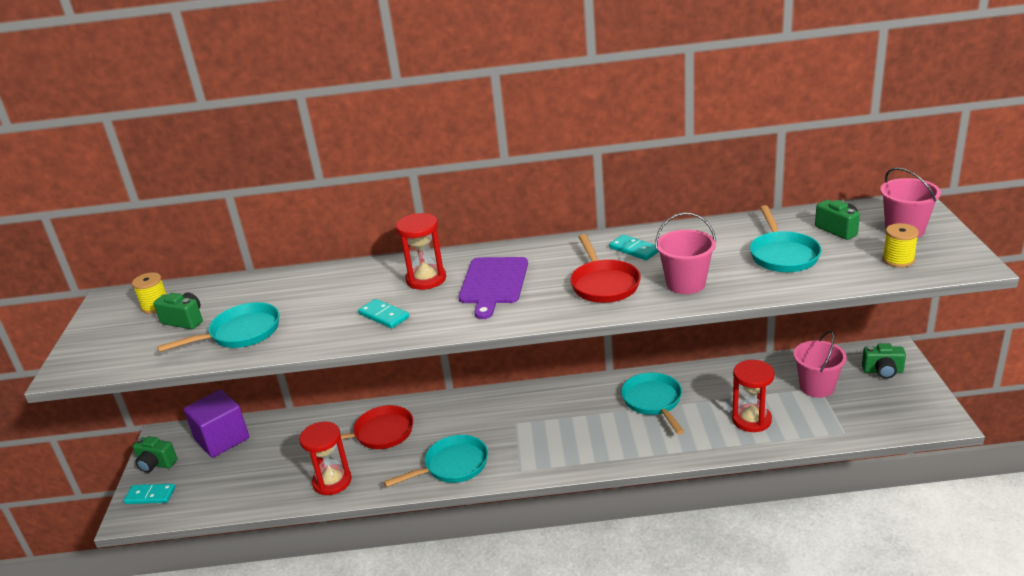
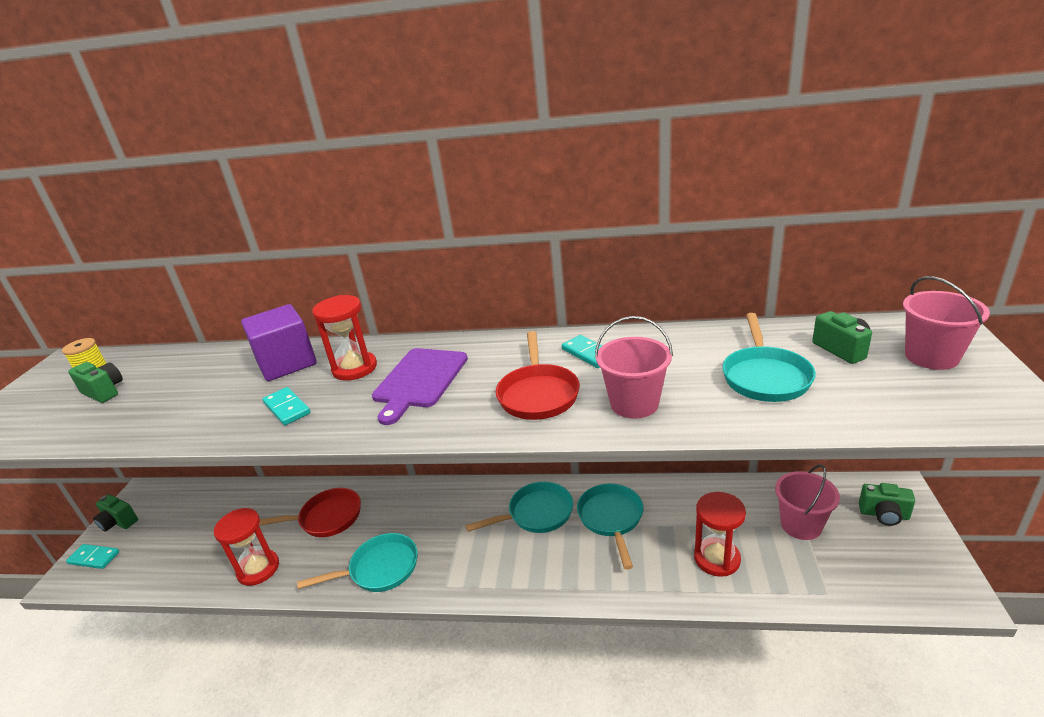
camera: 10 degrees right, 0 degrees up
turquoise pan [157,302,279,352] -> turquoise pan moved to [466,482,573,533]
purple cube [184,389,249,458] -> purple cube moved to [241,304,317,381]
yellow spool [882,223,919,268] -> none

